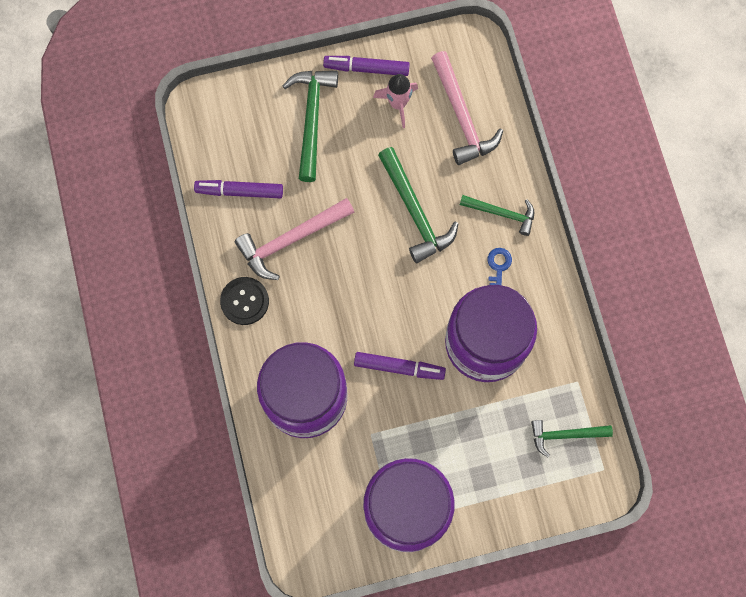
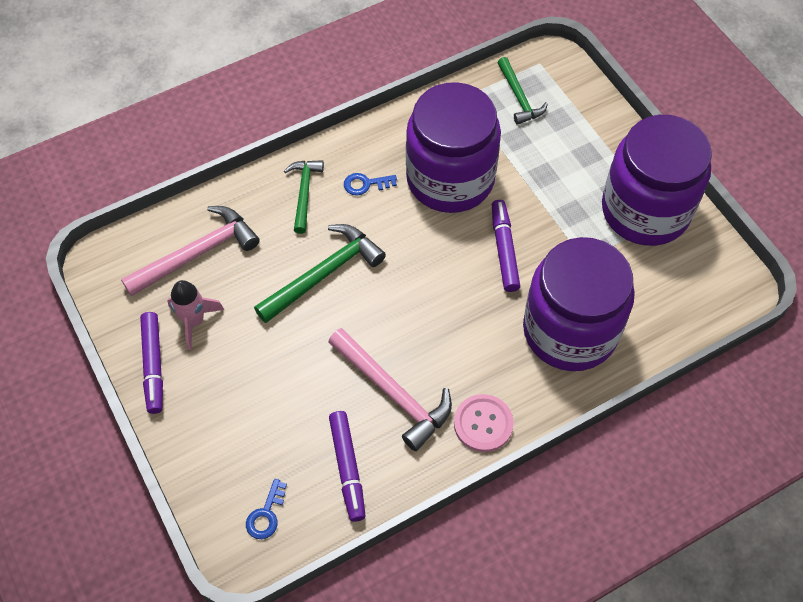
camera: 105 degrees left, 15 degrees down
black button [220,277,269,325] -> pink button [454,394,514,452]
green hammer [283,71,338,182] -> none
none -> blue key [246,479,287,539]

